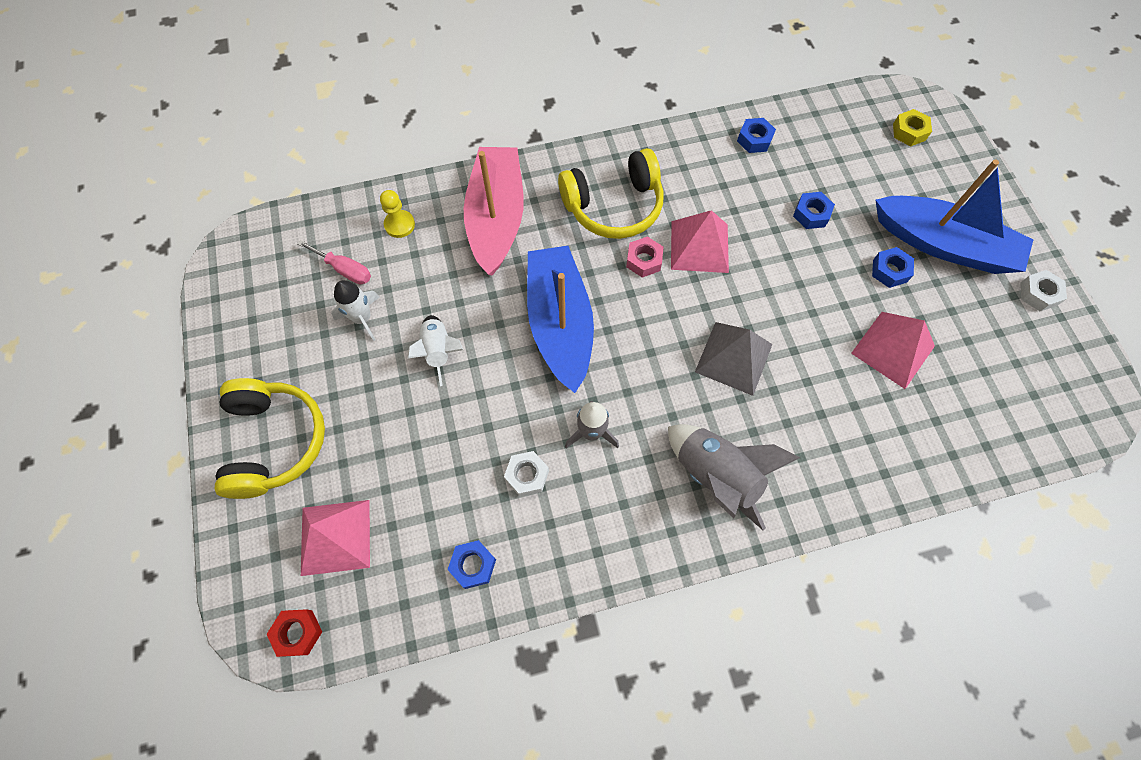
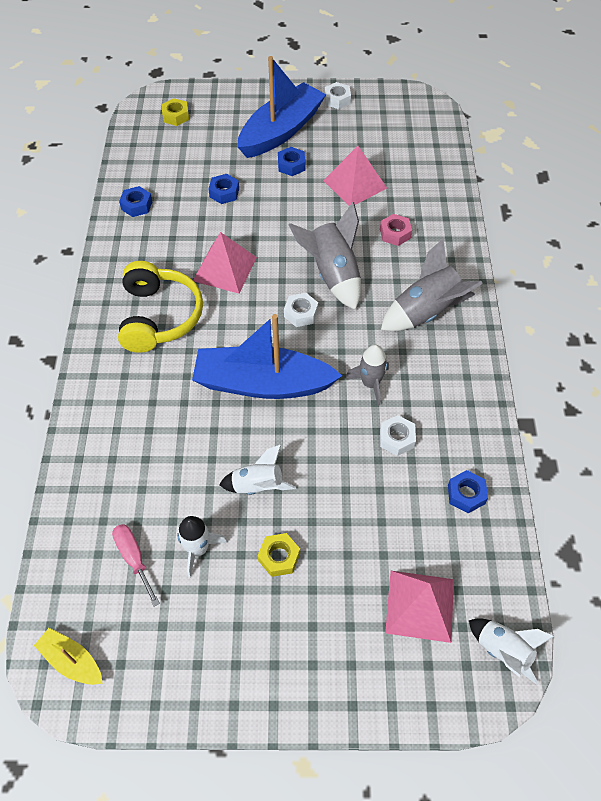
camera: 75 degrees left, 10 degrees down
yellow headphones [215,378,325,499] -> none
red nut [267,609,322,657] -> white rocket [469,618,554,685]
pink screwdriver [297,240,371,284] -> pink screwdriver turned 75 degrees counterclockwise [112,524,160,607]
yellow pawn [380,190,415,238] -> none
pink boat [464,147,523,276] -> none
pink nut [626,236,664,278] -> pink nut moved to [380,214,412,246]
grey pyramid [695,322,772,396] -> grey rocket [288,202,361,310]
none -> yellow boat [34,628,103,685]
none -> yellow nut [258,533,300,577]
none -> white nut [284,293,318,327]

